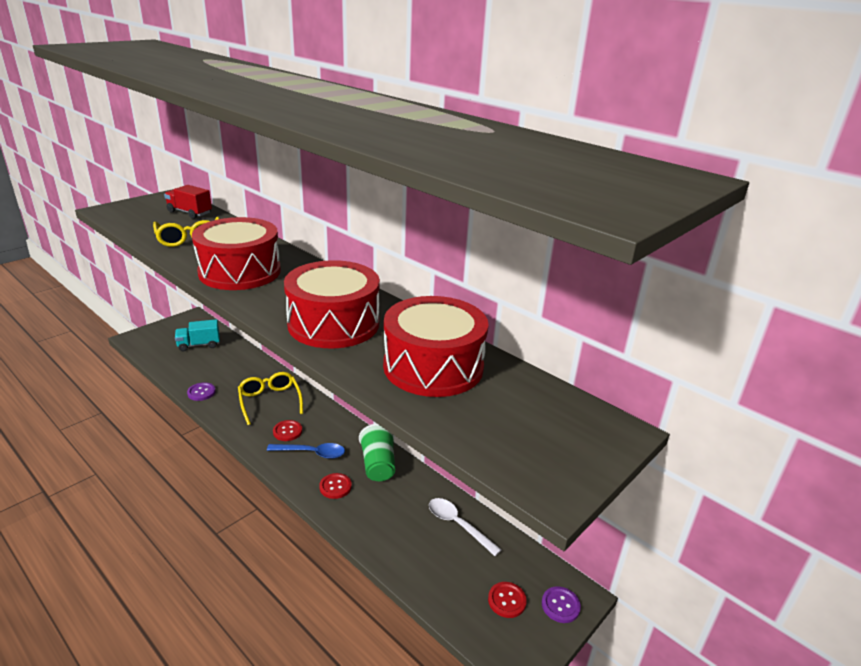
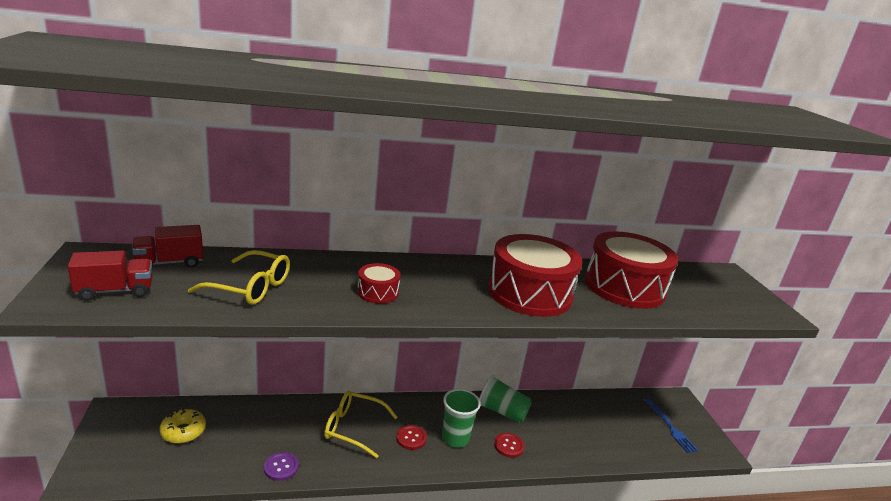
camera: 55 degrees left, 5 degrees down
turquoise truck [175,319,220,351] -> yellow donut [159,408,206,444]
red drum [192,217,281,290] -> red drum [357,263,401,304], size x0.46
blue spoon [267,443,345,459] -> green cup [442,389,481,447]
white spoon [429,498,502,556] -> none
red button [488,582,527,618] -> blue fork [644,398,699,453]
purple button [542,586,581,623] -> none
none -> red truck [68,251,152,301]

